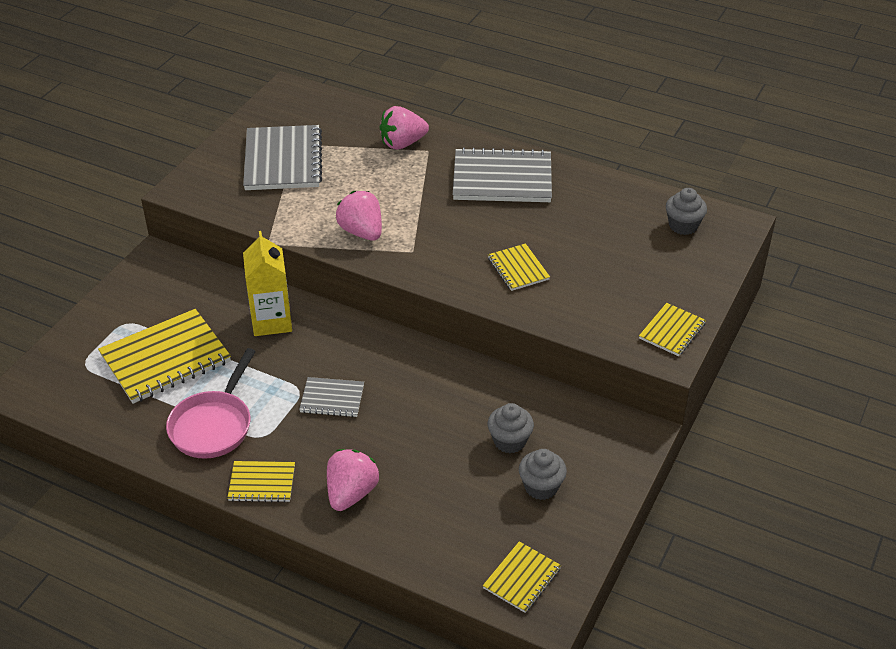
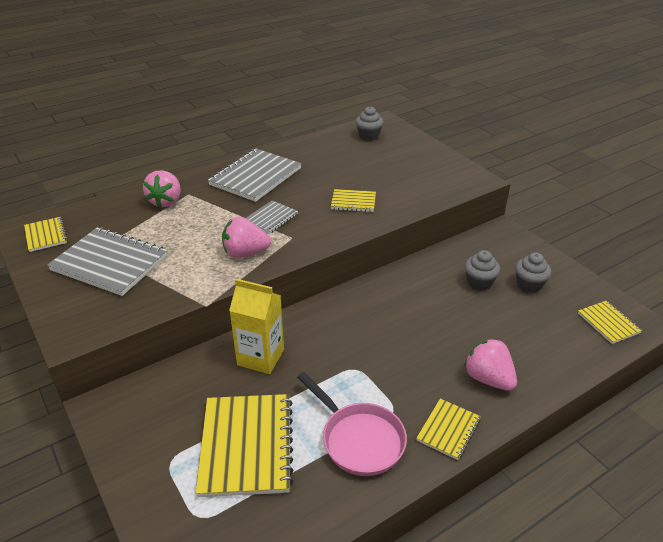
camera: 60 degrees left, 5 degrees down
grey notebook [299,377,364,417] -> grey notebook moved to [246,200,298,234]
yellow notebook [639,303,706,356] -> yellow notebook moved to [24,217,68,252]

